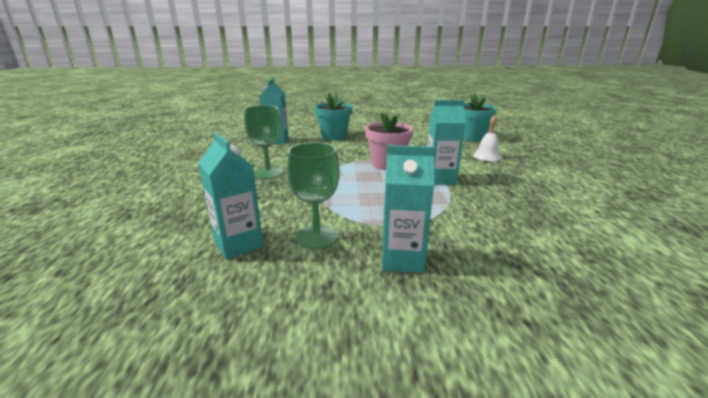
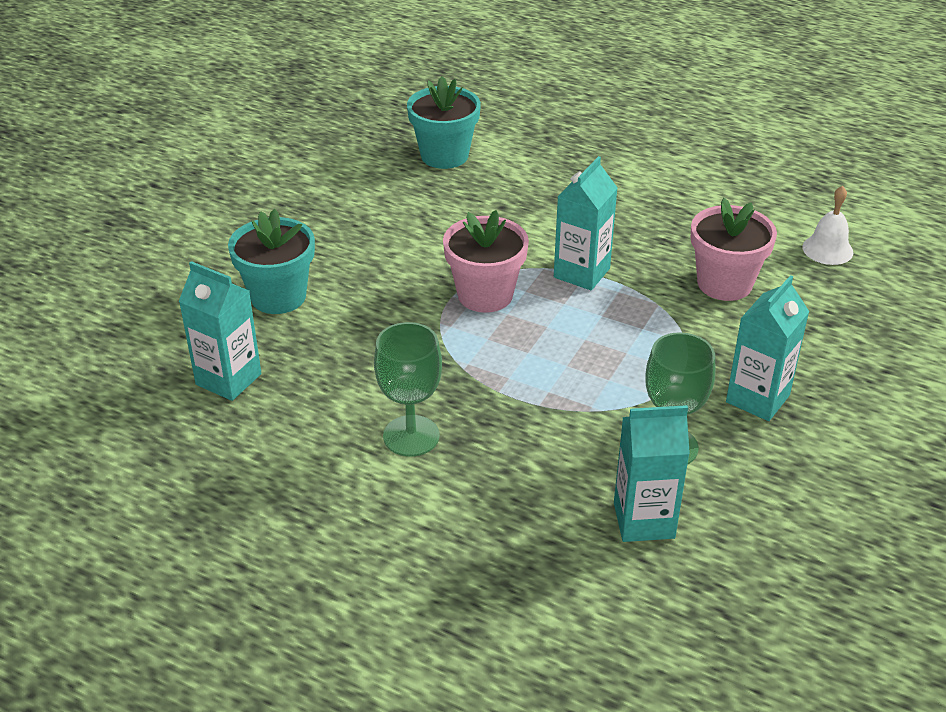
camera: 60 degrees left, 15 degrees up
white bell [473,115,502,161] -> white bell moved to [802,186,853,265]
none -> pink flower pot [691,198,777,301]

